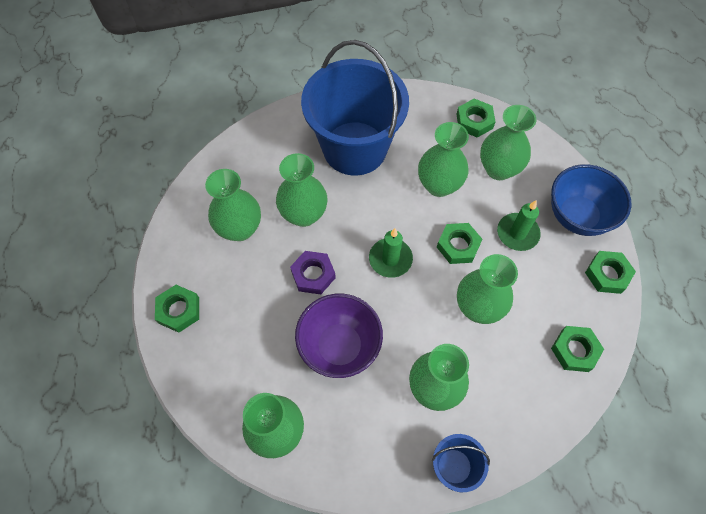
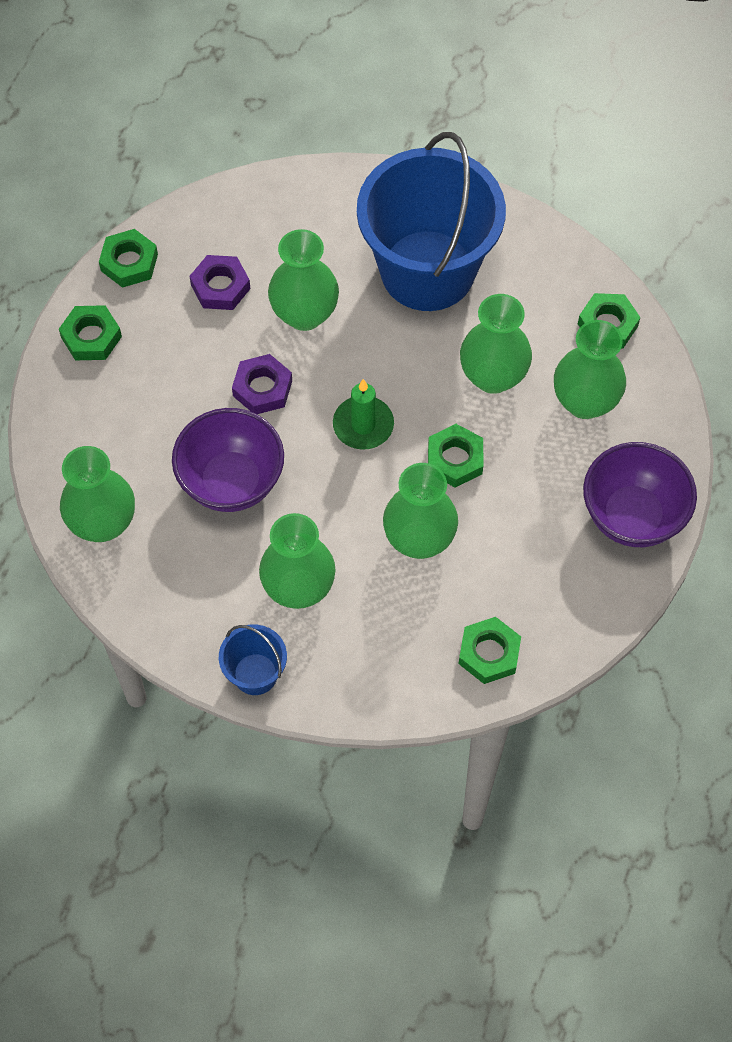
camera: 35 degrees right, 0 degrees up
green vase [205,169,261,241] -> purple nut [190,255,250,310]
green candle [497,200,541,251] -> none
blue bowl [551,164,631,236] -> purple bowl [583,442,697,547]
green nut [585,251,636,294] -> green nut moved to [99,229,158,288]

